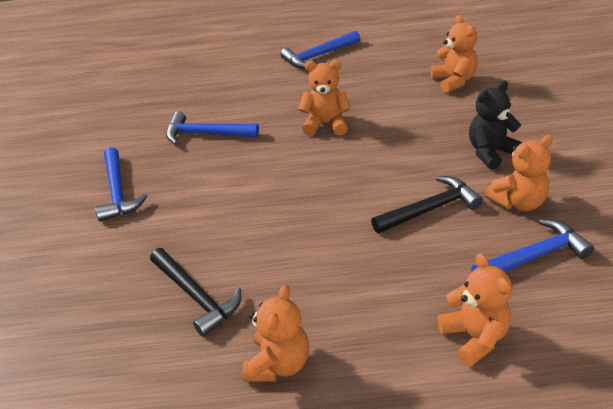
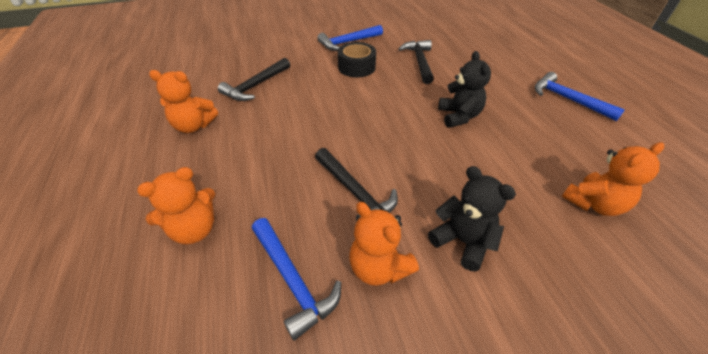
camera: 75 degrees right, 5 degrees up
blue hammer [166,111,259,145] -> black hammer [399,40,434,84]
orange teddy bear [298,60,351,136] -> black teddy bear [438,51,491,128]
none -> black tape [338,42,376,77]

